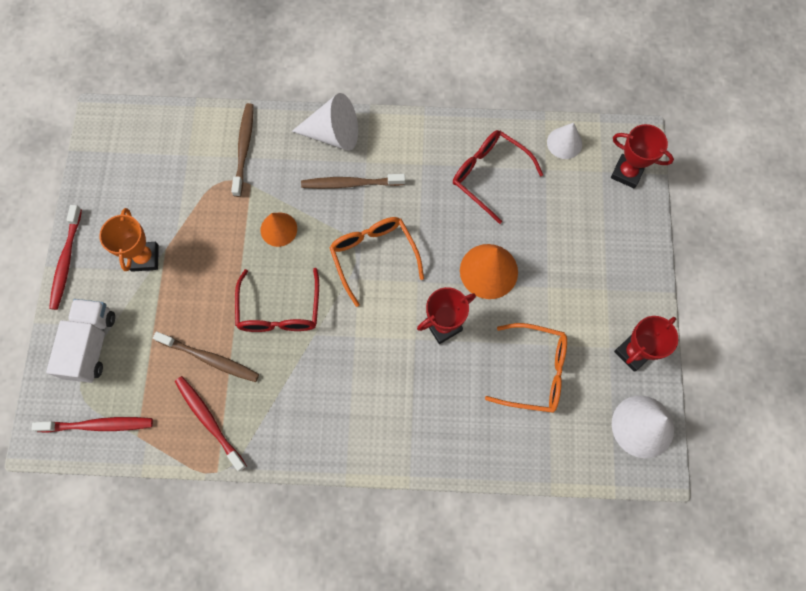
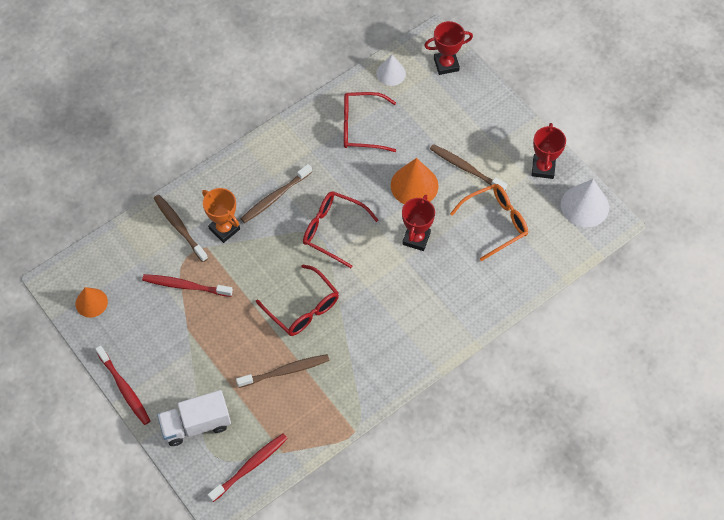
camera: 40 degrees left, 10 degrees down
white truck [46,299,115,383] -> white truck turned 75 degrees counterclockwise [157,390,231,446]
orange trophy [99,208,159,272] -> orange trophy moved to [202,188,240,243]
red toothbrush [175,376,247,472] -> red toothbrush moved to [142,274,233,297]
orange cone [261,213,297,247] -> orange cone moved to [75,287,108,318]
white cone [292,93,358,151] -> none
orange glasses [329,217,424,307] -> red glasses [303,191,378,268]
none -> brown toothbrush [430,144,507,190]

